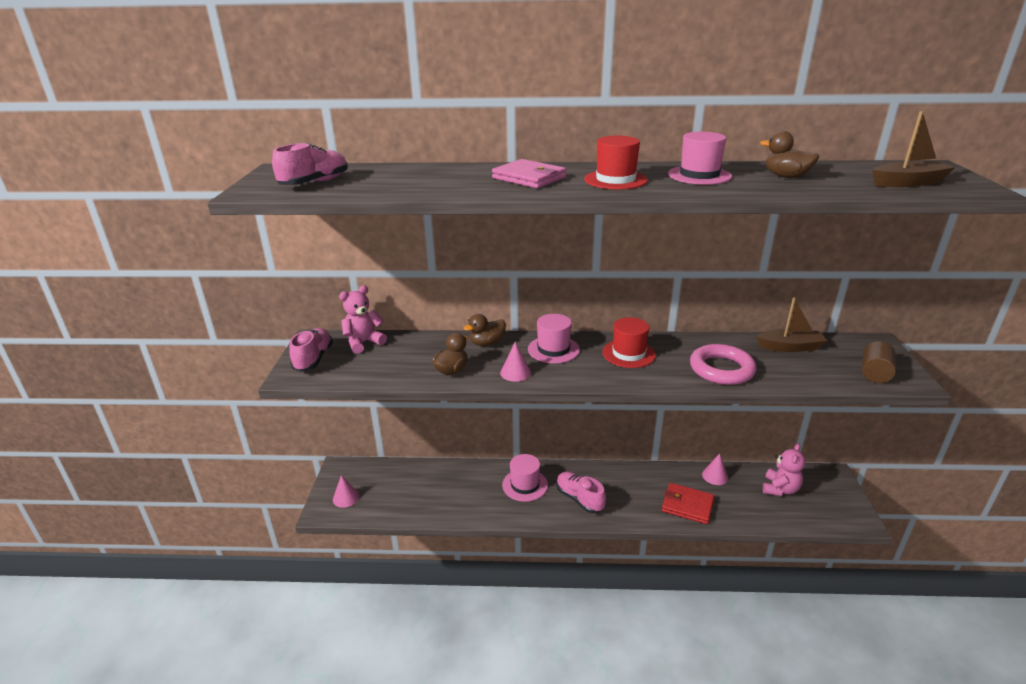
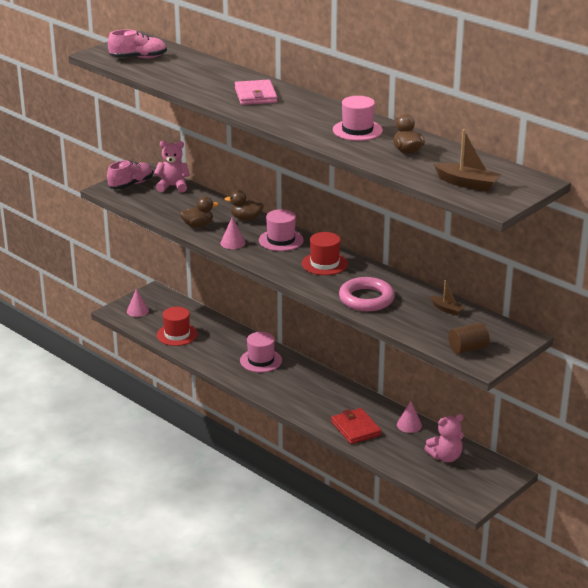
camera: 40 degrees right, 0 degrees up
pink shoe [556,472,606,513] -> none
red hat [584,136,648,190] -> red hat moved to [157,307,198,346]
brown boat [756,298,827,352] -> brown boat [430,280,465,316], size x0.63

